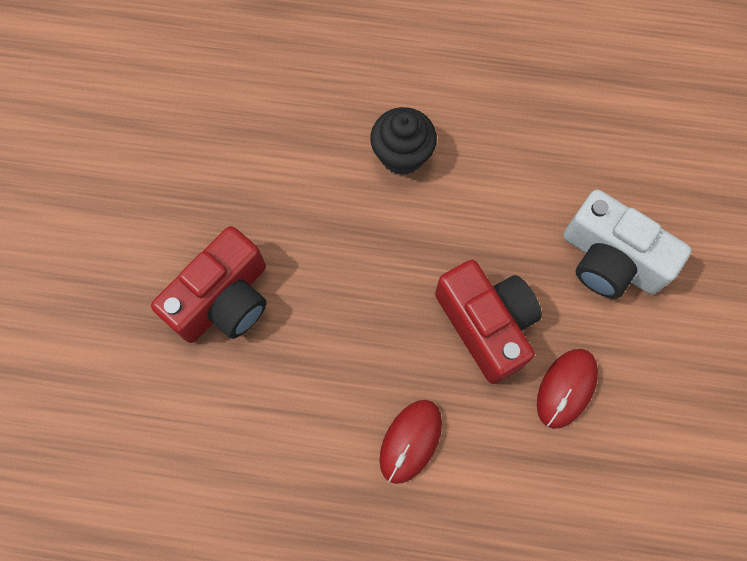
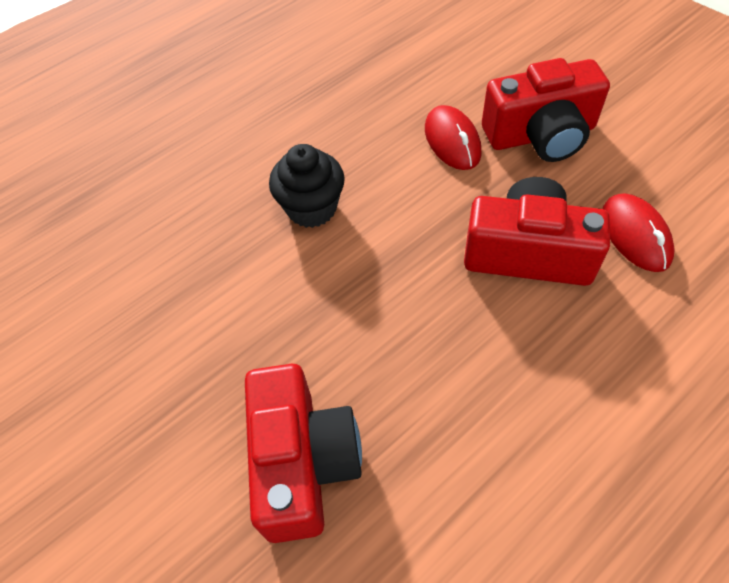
camera: 45 degrees left, 15 degrees down
red mouse [379,400,442,484] -> red mouse moved to [425,105,482,170]
white camera [563,190,692,299] -> red camera [482,58,610,162]

